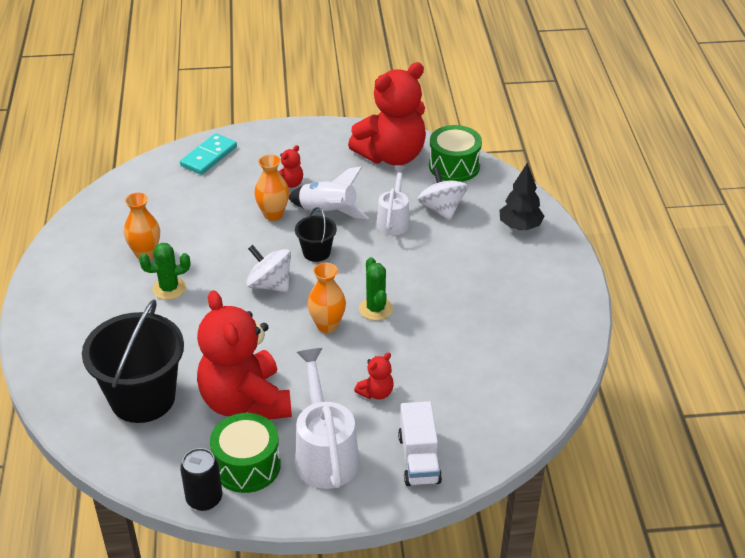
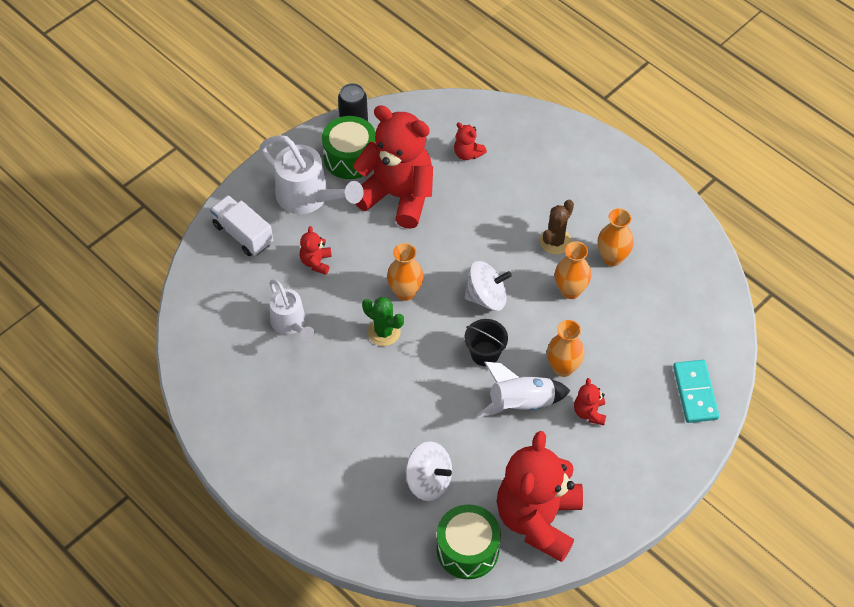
camera: 140 degrees right, 15 degrees up
black bucket [82,299,184,423] -> red teddy bear [454,122,487,160]
green cactus [139,243,190,300] -> brown cactus [540,200,574,255]
white watering can [377,165,410,235] -> white watering can moved to [269,279,315,341]
black tree [500,163,545,230] -> none
none -> orange vase [555,241,591,299]

